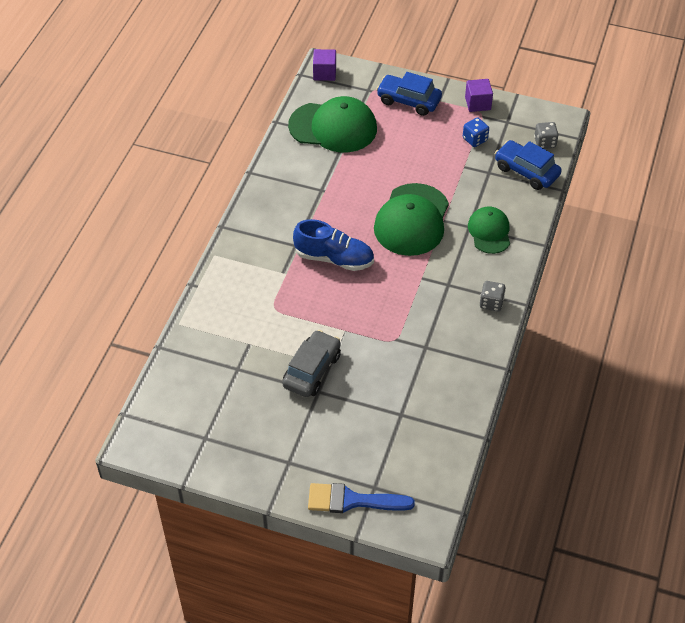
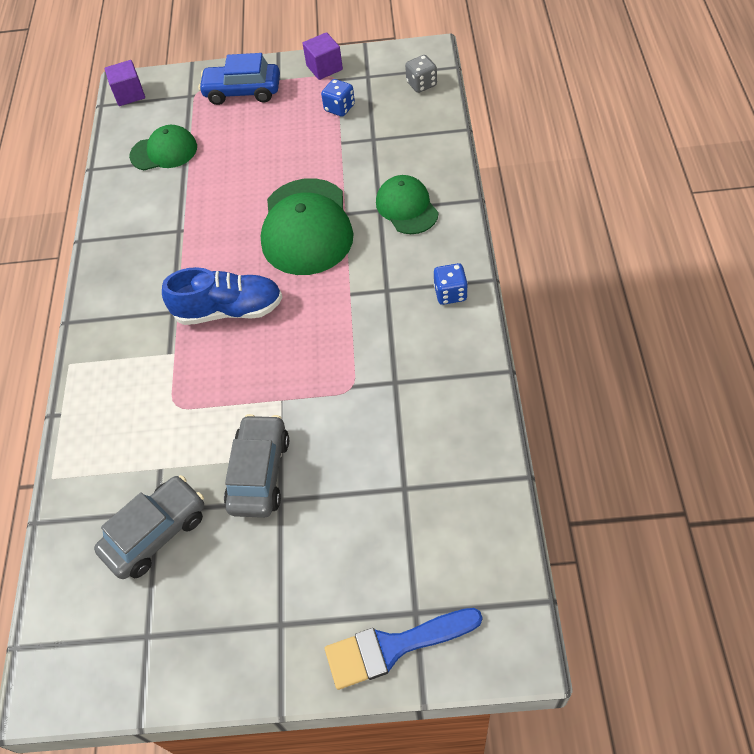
camera: 15 degrees left, 5 degrees up
green cap [288,96,377,153] -> green cap [129,125,197,170], size x0.59
grey dice [480,281,506,311] -> blue dice [434,263,468,305]
blue car [495,140,562,190] -> none
none -> grey car [94,475,204,579]

